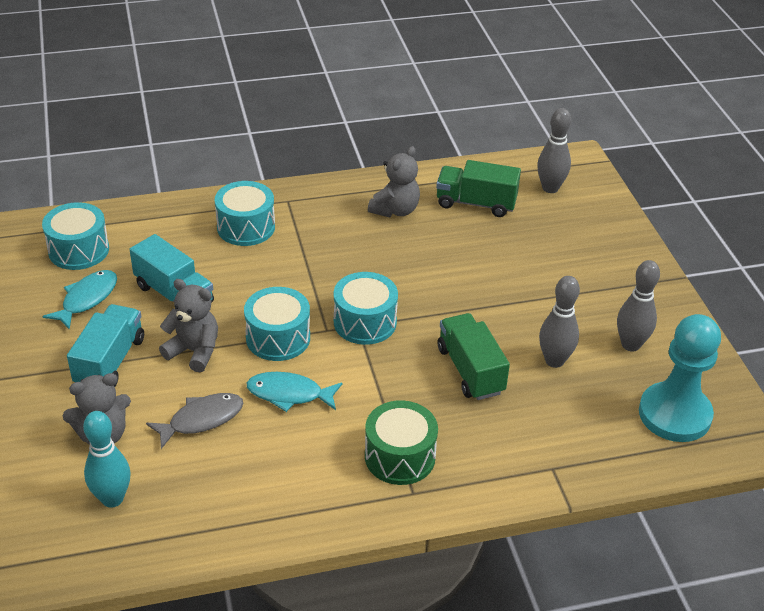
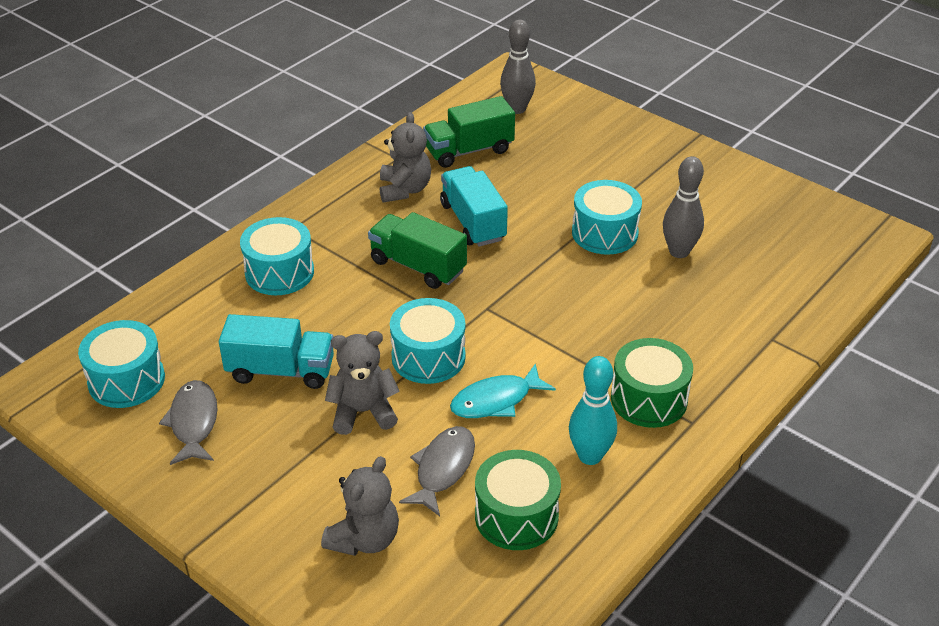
camera: 35 degrees left, 0 degrees up
turquoise fish [43,270,117,330] -> grey fish [159,380,218,465]
turquoise truck [67,304,144,387] -> turquoise truck moved to [440,166,508,247]
turquoise bowling pin [83,411,131,508] -> turquoise bowling pin moved to [569,356,617,465]
turquoise drum [334,272,398,345] -> turquoise drum moved to [572,180,642,255]
green truck [438,313,510,400] -> green truck moved to [368,212,467,289]
grey bowling pin [617,260,660,351] -> none
turquoise pawn [639,314,721,442] -> none
none -> green drum [475,450,561,550]

